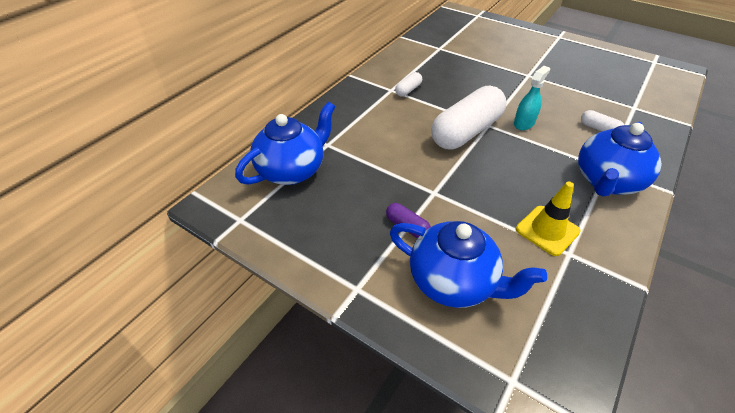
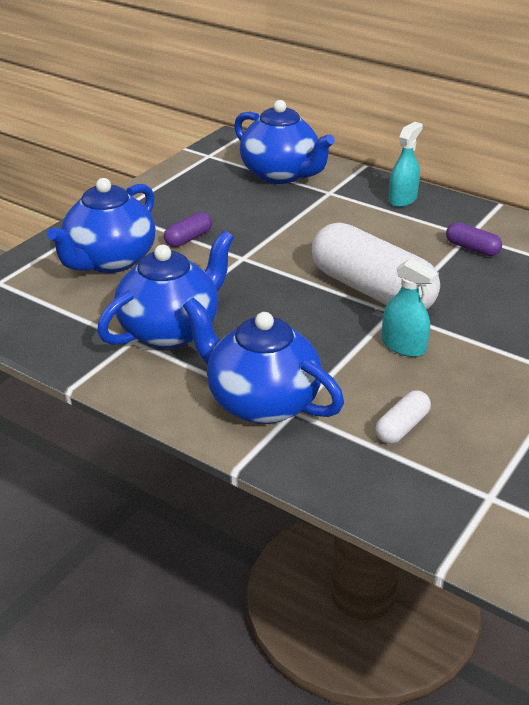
camera: 90 degrees right, 10 degrees down
white capsule [395,72,422,97] -> purple capsule [446,222,502,256]
yellow traffic cone [516,182,581,256] -> blue teapot [97,231,234,349]
none -> turquoise spray bottle [388,122,423,207]

